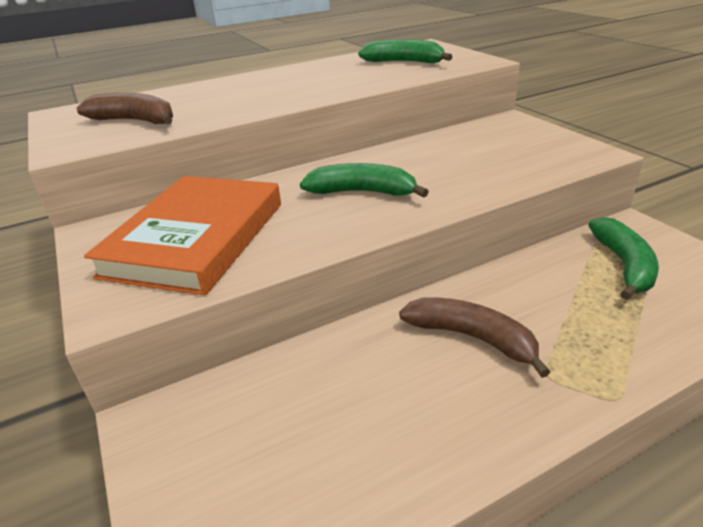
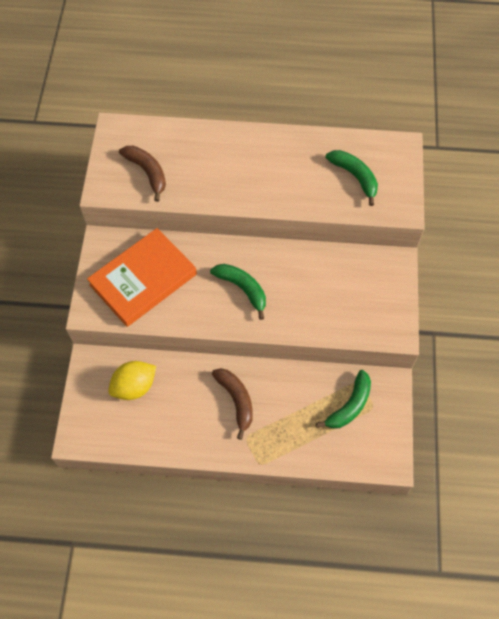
camera: 30 degrees right, 30 degrees up
none -> yellow lemon [108,361,156,400]

